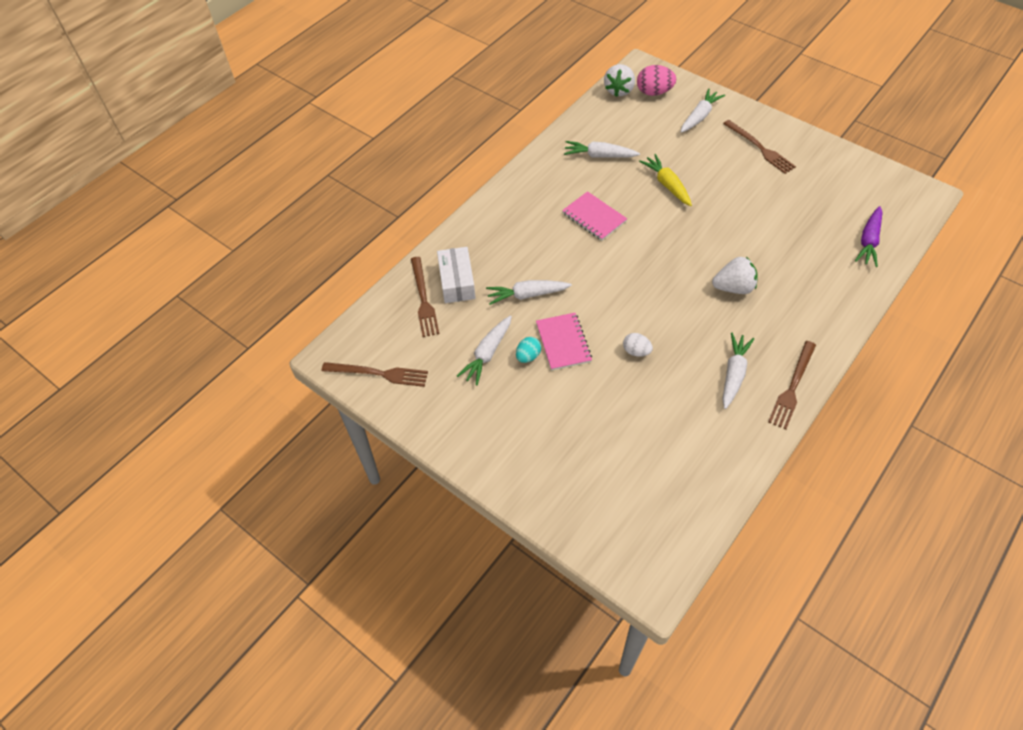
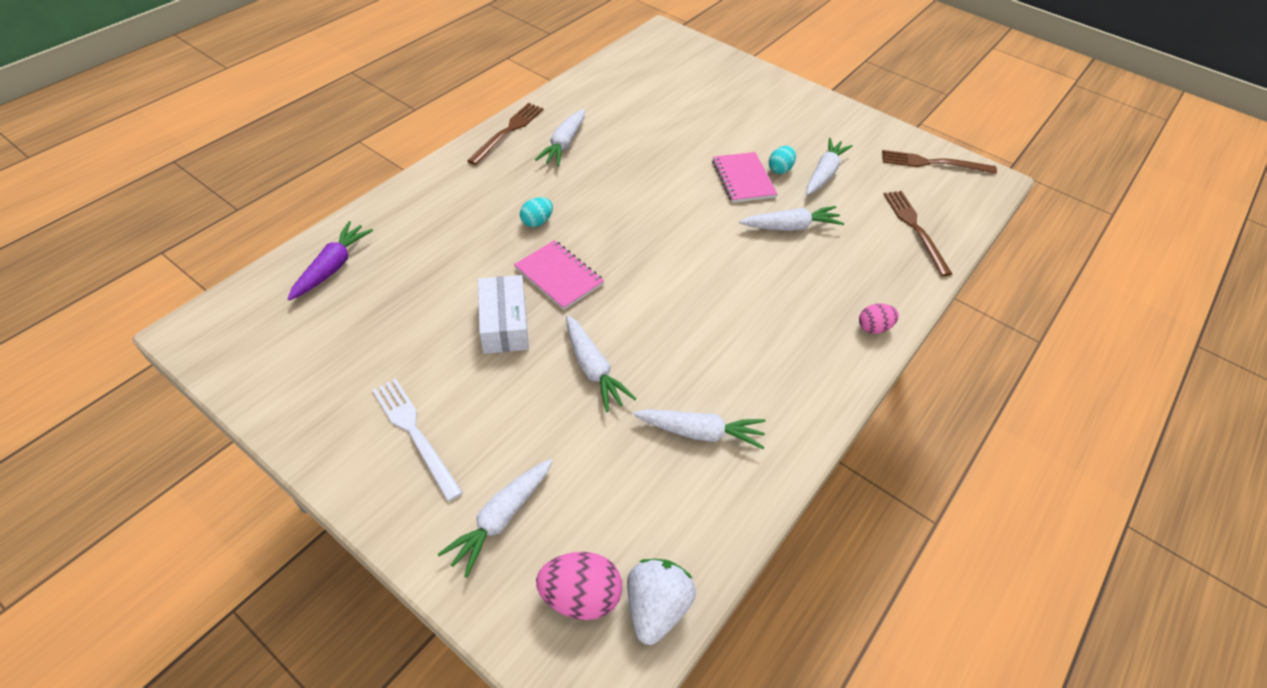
camera: 175 degrees right, 5 degrees down
white box [437,247,476,303] -> white box moved to [478,275,529,354]
pink notebook [562,191,627,241] -> pink notebook moved to [514,240,604,310]
white egg [623,333,653,357] -> none
yellow carrot [639,154,692,206] -> white carrot [566,315,637,412]
white strawberry [712,257,757,294] -> turquoise egg [520,197,553,227]
brown fork [723,120,796,174] -> white fork [372,378,463,502]
none -> pink egg [859,303,899,334]

